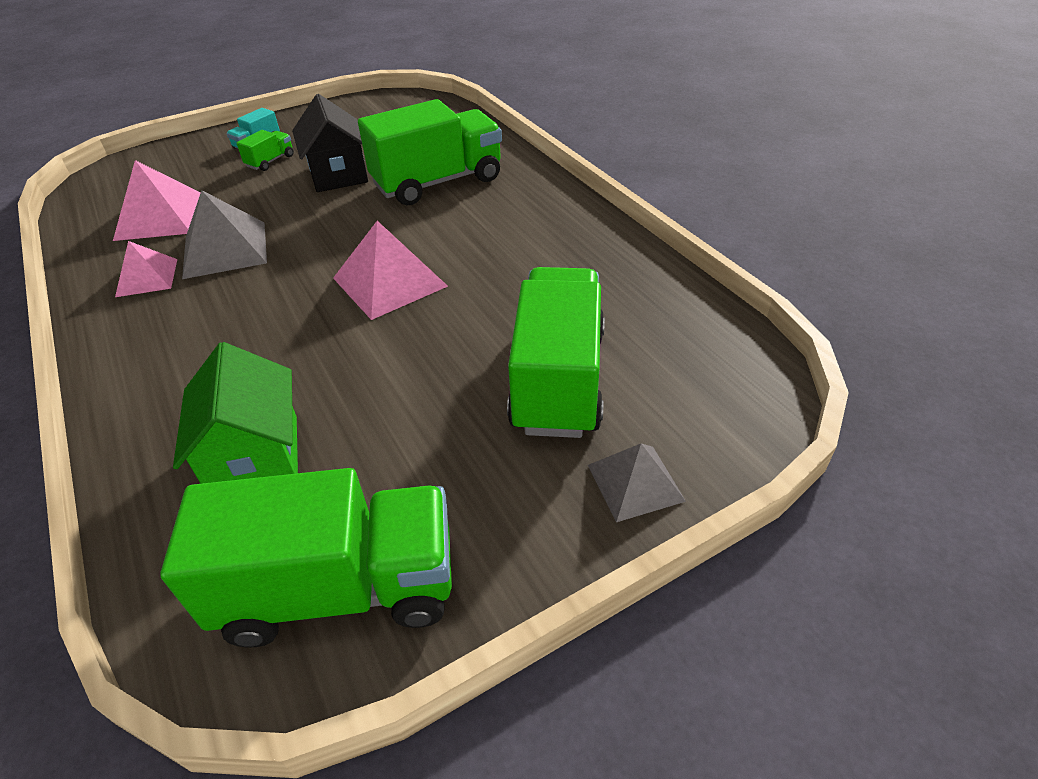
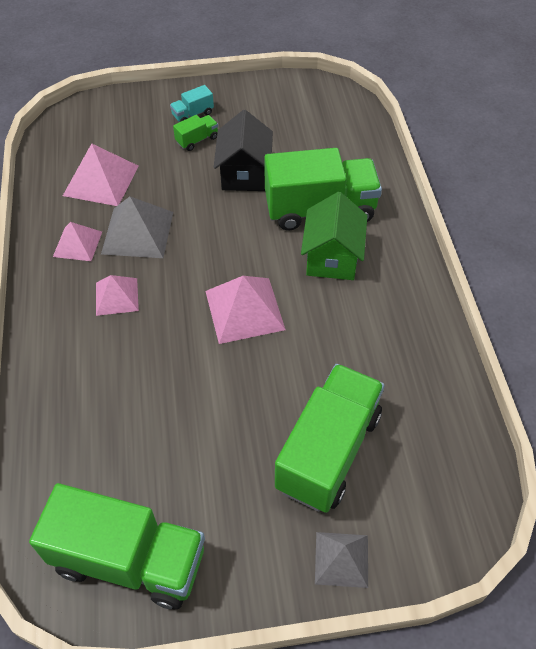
camera: 20 degrees right, 10 degrees up
green house [173,342,298,484] -> green house moved to [301,192,367,280]
none -> pink pyramid [96,275,139,316]

